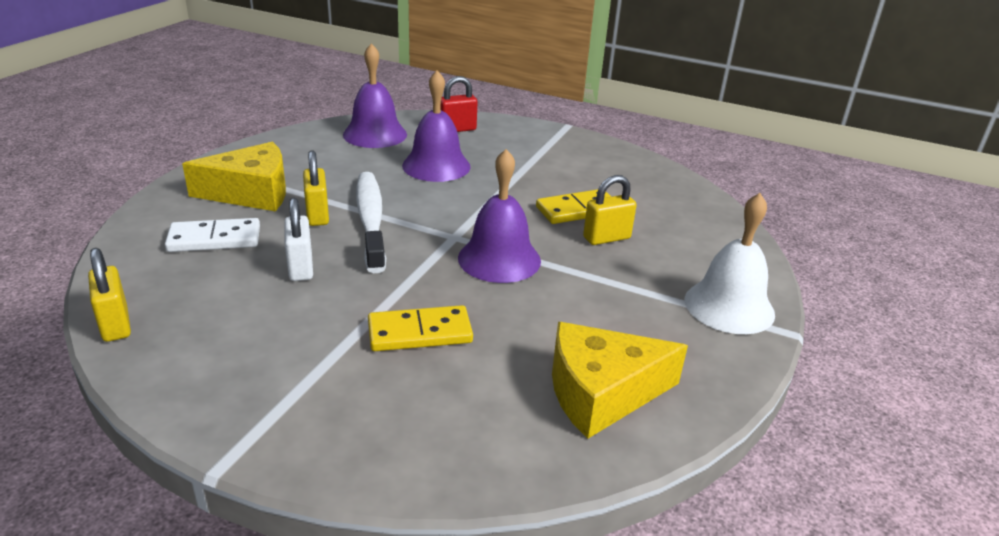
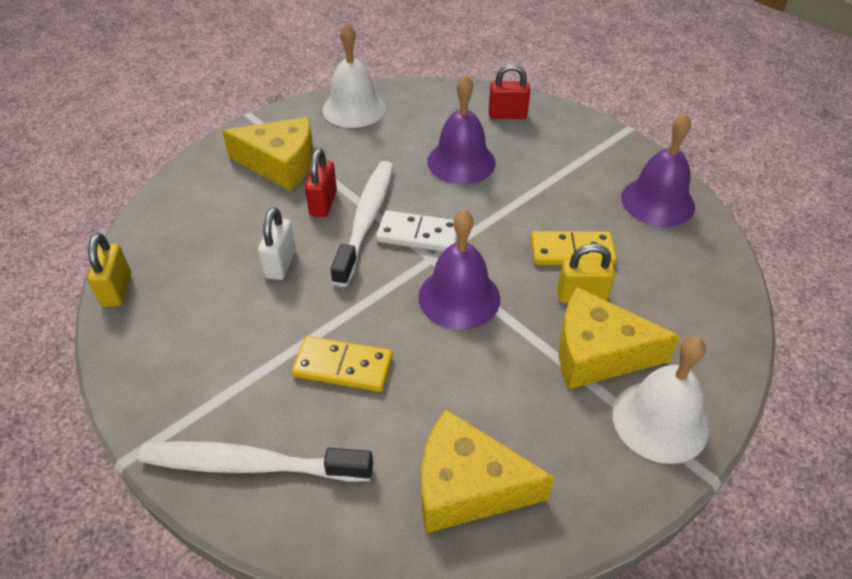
camera: 25 degrees right, 15 degrees up
white domino [165,218,260,252] -> white domino moved to [376,210,457,252]
yellow padlock [303,150,329,226] -> red padlock [305,148,337,217]
purple bell [343,43,407,148] -> purple bell moved to [621,113,695,227]
none -> white toothbrush [138,441,373,481]
none -> white bell [323,23,386,128]
none -> yellow cheese [559,287,680,389]

